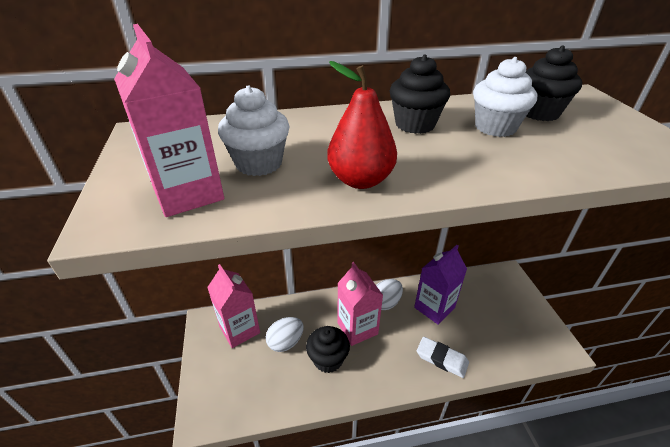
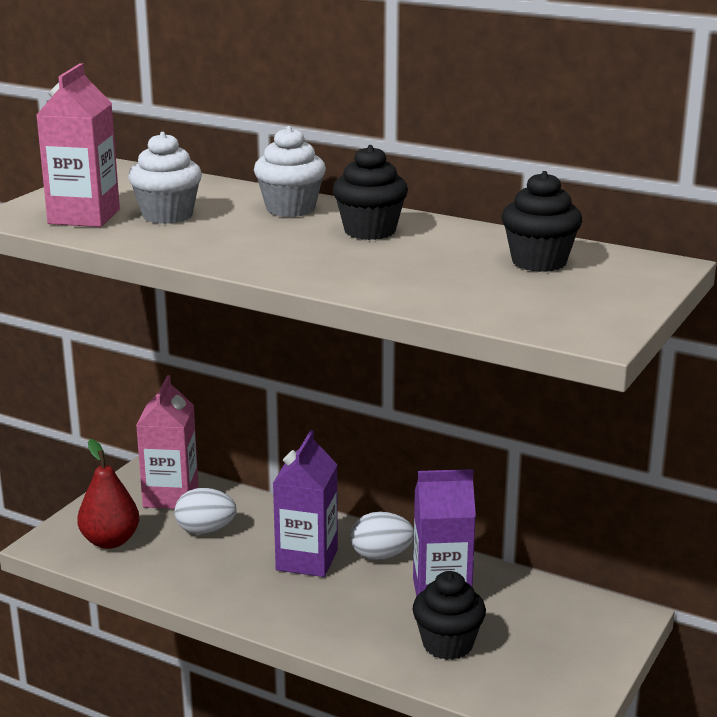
camera: 40 degrees right, 15 degrees down
black cupcake [306,326,350,373] -> black cupcake moved to [412,571,486,660]
red pear [327,61,397,189] -> red pear moved to [77,439,139,549]
pink carton [337,262,383,346] -> purple carton [273,430,338,577]
white eraser [417,337,469,378] -> none
white cupcake [473,57,537,137] -> white cupcake moved to [254,126,326,217]

